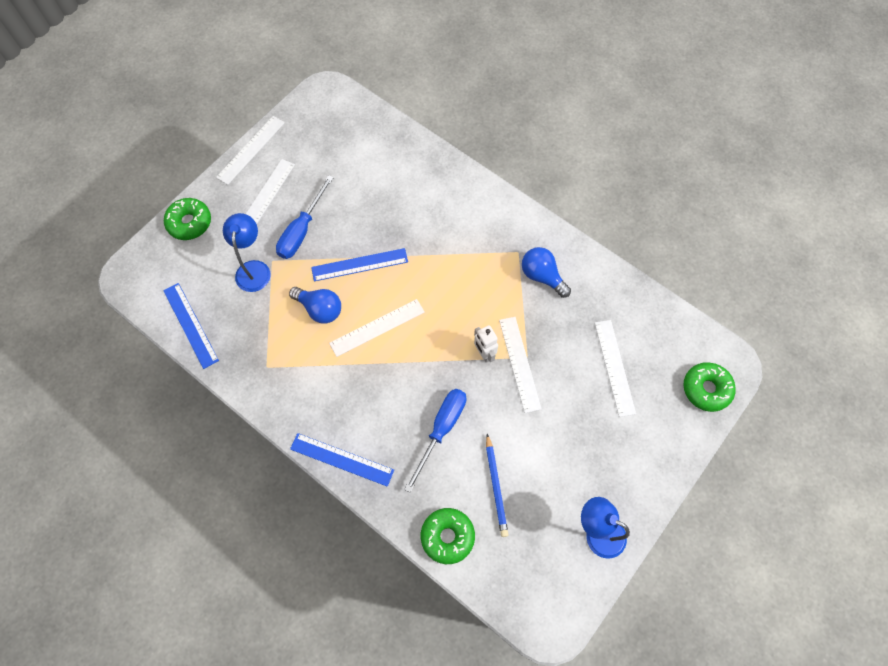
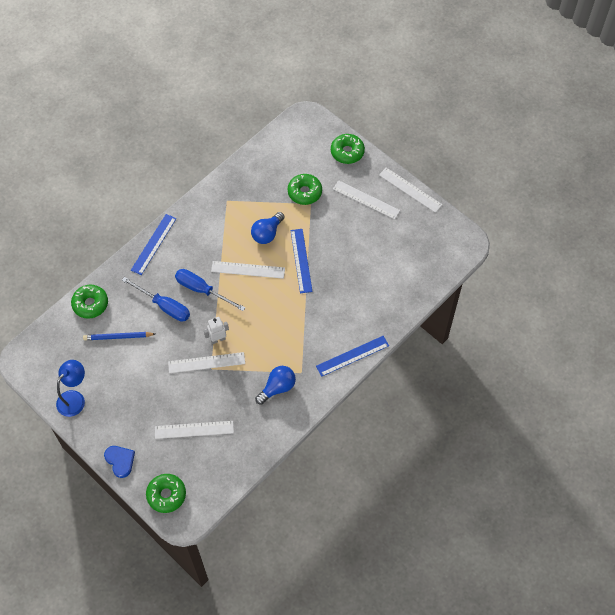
camera: 95 degrees right, 5 degrees down
blue ruler [163,283,219,369] -> blue ruler moved to [316,336,389,377]
blue lamp [223,213,271,292] -> green donut [288,174,322,205]
blue screwdriver [276,175,334,259] -> blue screwdriver moved to [175,269,246,311]
white ruler [329,299,425,357] -> white ruler turned 60 degrees counterclockwise [211,261,285,279]
none -> blue heart [104,446,135,478]

